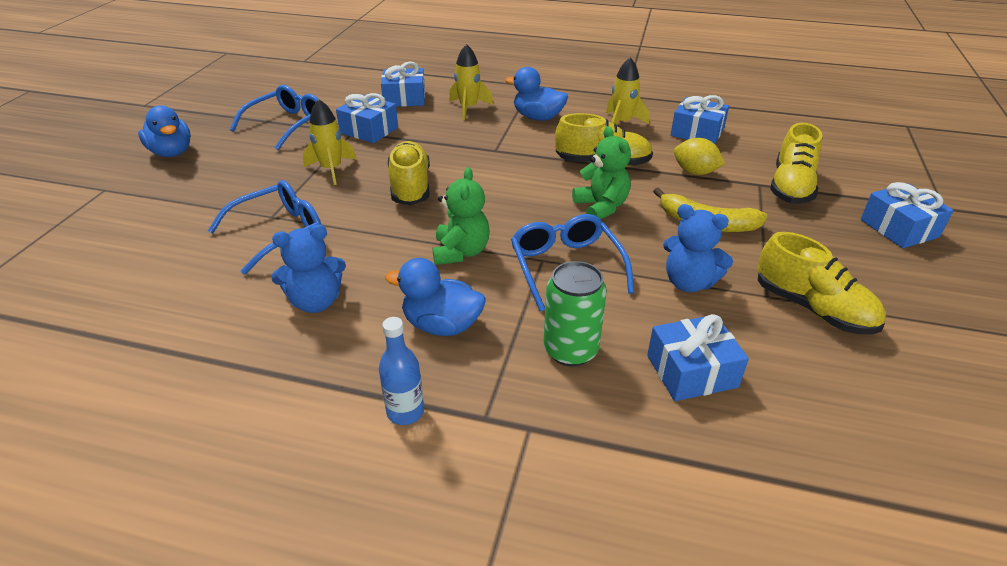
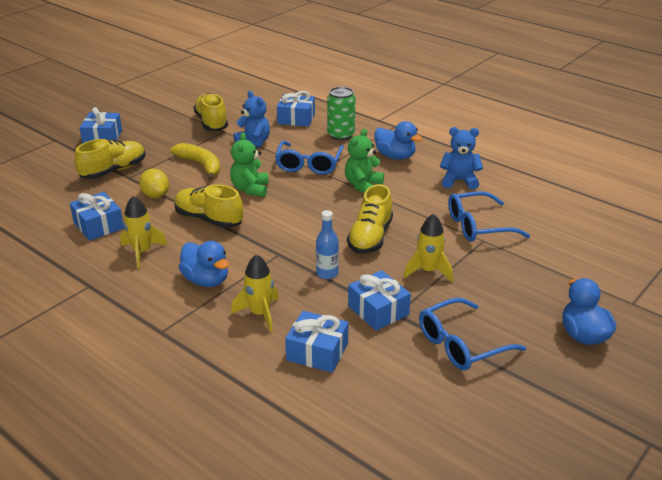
camera: 155 degrees left, 5 degrees down
blue bottle [379,317,424,425] -> blue bottle moved to [316,210,339,279]

